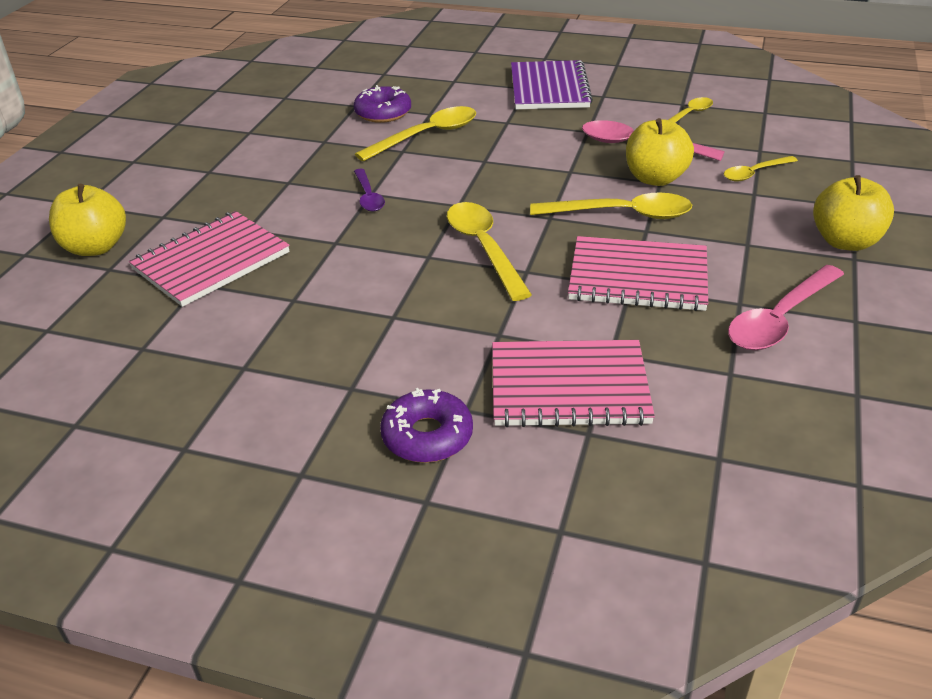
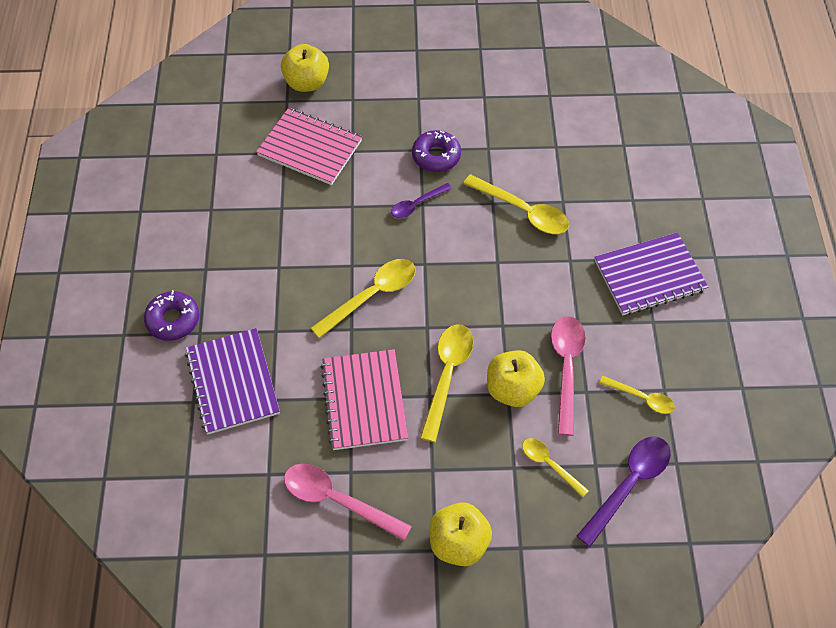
camera: 70 degrees right, 20 degrees up
purple donut [354,85,411,123] -> purple donut moved to [412,130,461,172]
pink notebook [492,340,655,427] -> purple notebook [185,328,280,434]
yellow spoon [530,193,692,219] -> yellow spoon turned 150 degrees counterclockwise [420,324,474,442]
none -> purple spoon [577,436,671,547]

